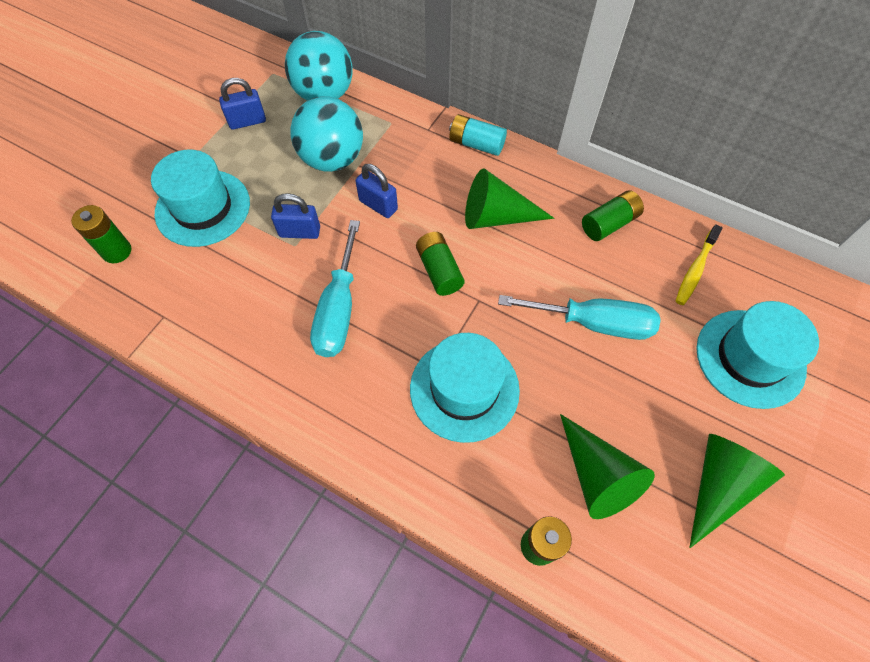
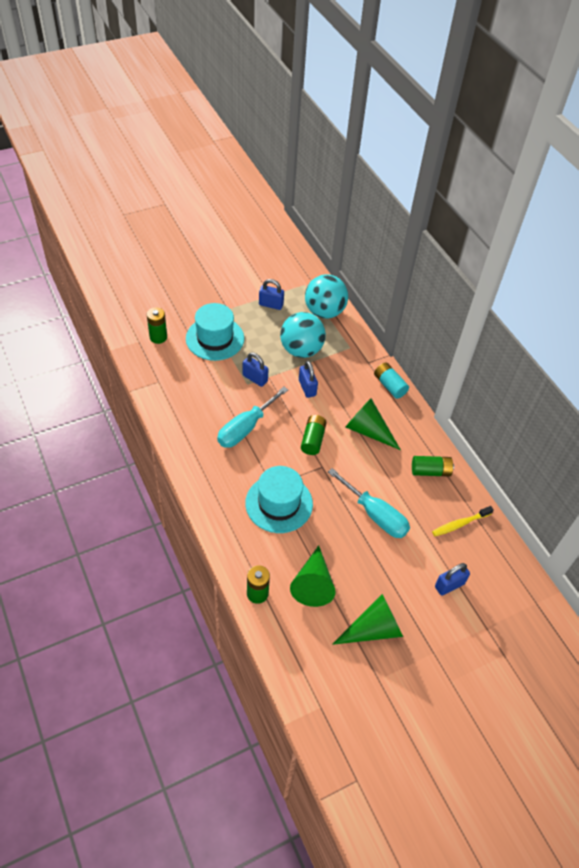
camera: 30 degrees right, 10 degrees down
turquoise hat [696,301,819,409] -> blue padlock [435,563,470,596]

